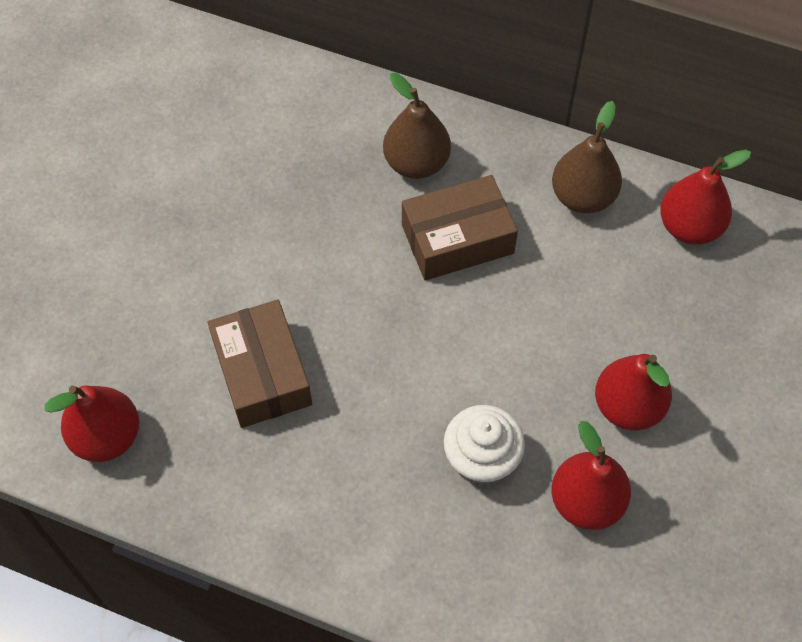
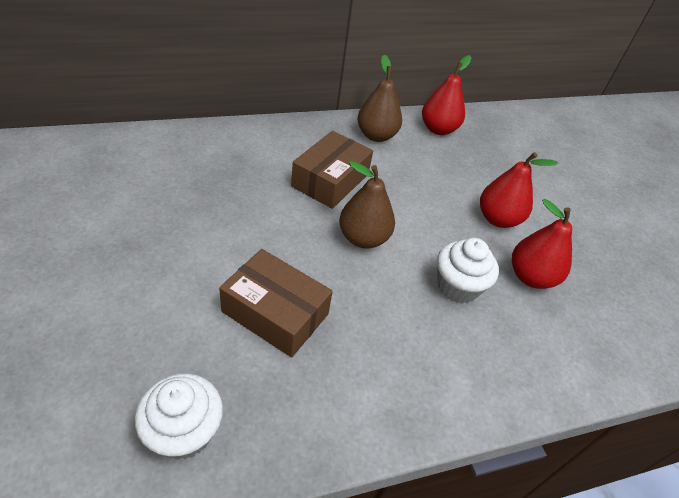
camera: 45 degrees left, 15 degrees down
red pear [44,385,139,462] -> white cupcake [135,373,223,460]
brown pear [383,73,451,179] -> brown pear moved to [339,161,395,249]

